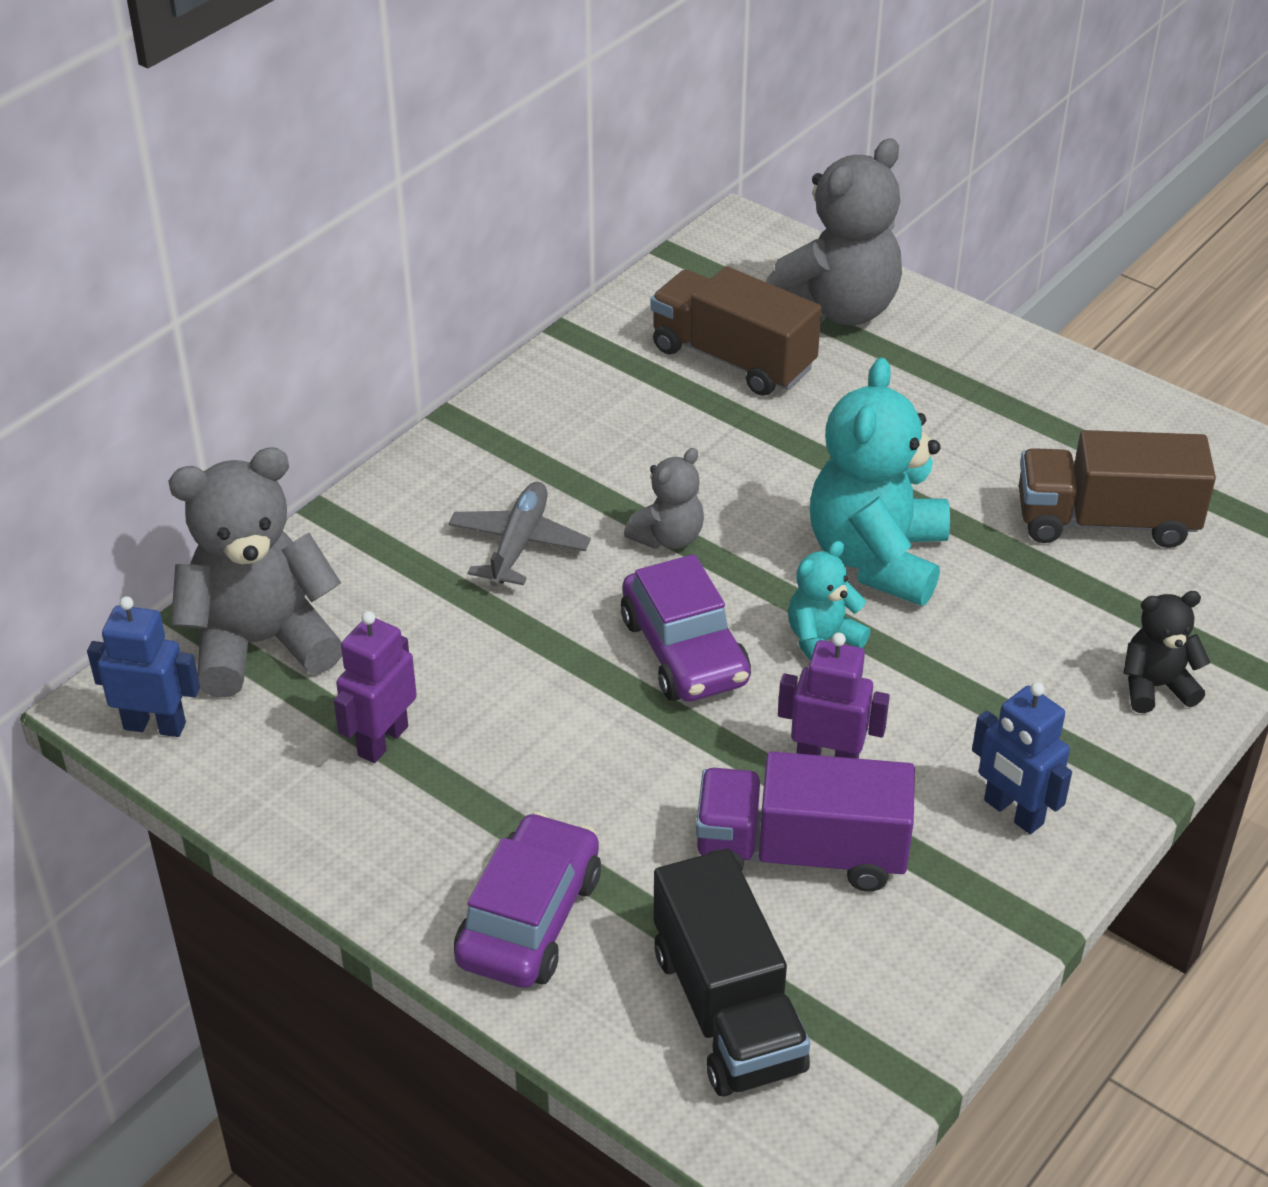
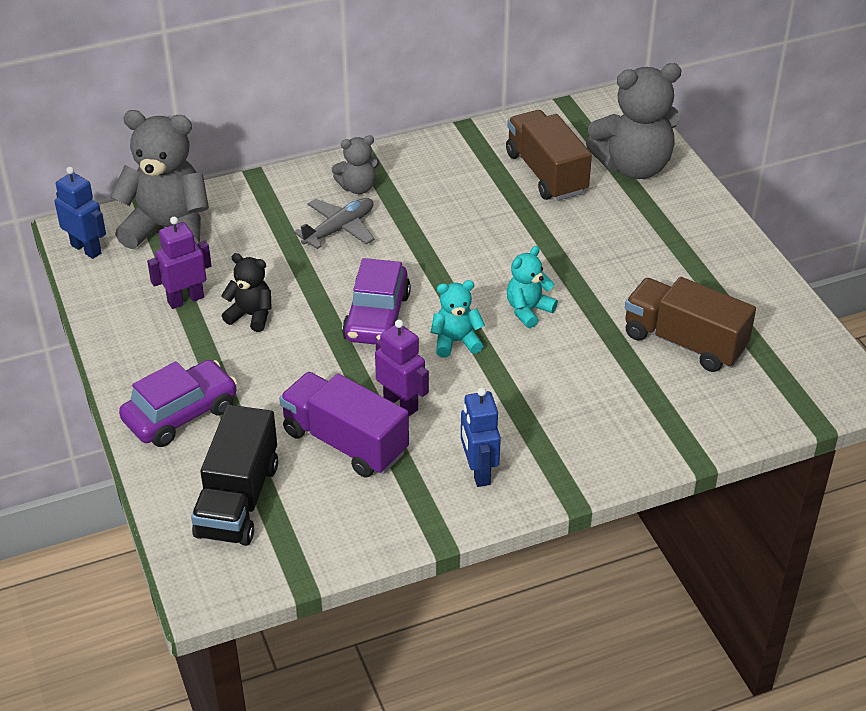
camera: 30 degrees right, 0 degrees up
grey teddy bear [624,448,704,549] -> grey teddy bear moved to [331,135,380,194]
turquoise teddy bear [810,358,950,606] -> turquoise teddy bear [507,246,558,328], size x0.51
black teddy bear [1123,591,1210,713] -> black teddy bear moved to [221,253,272,332]

